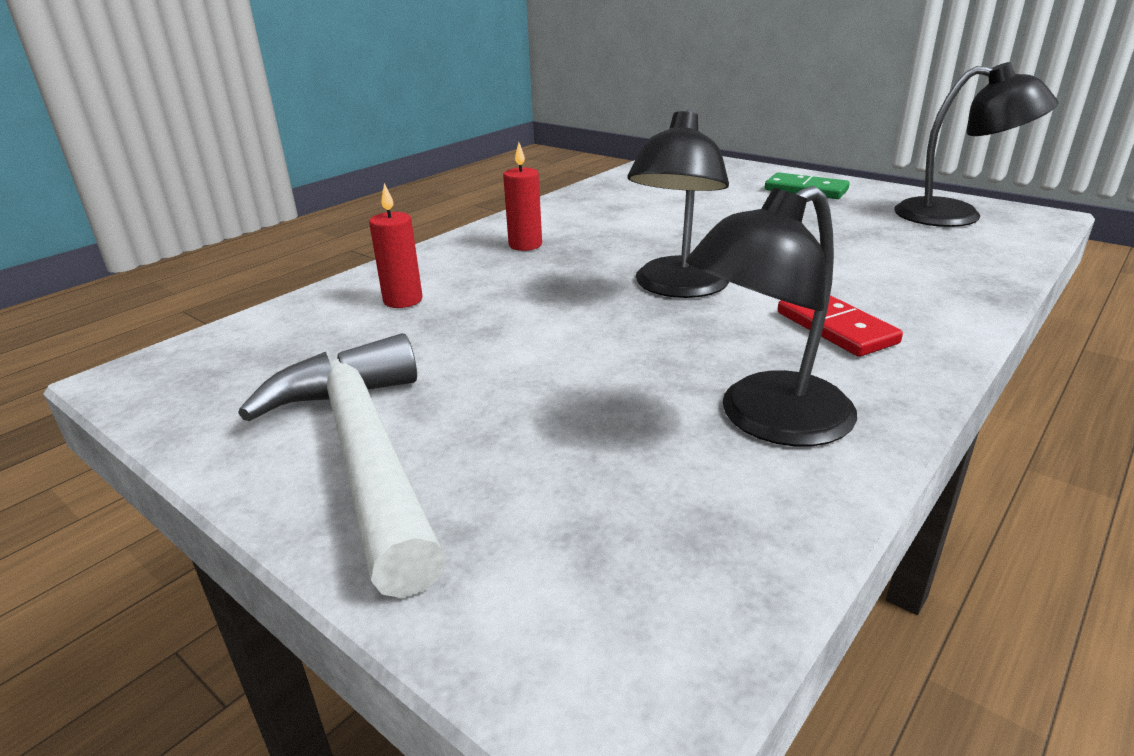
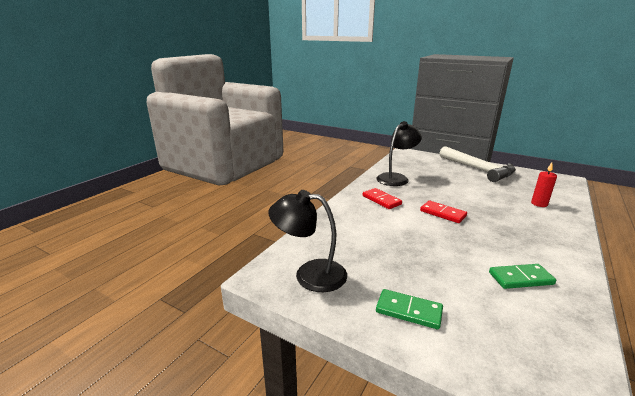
camera: 170 degrees right, 5 degrees down
red candle [503,143,542,251] -> none
black lamp [627,109,729,298] -> red domino [420,201,467,223]
none -> green domino [489,264,556,289]

